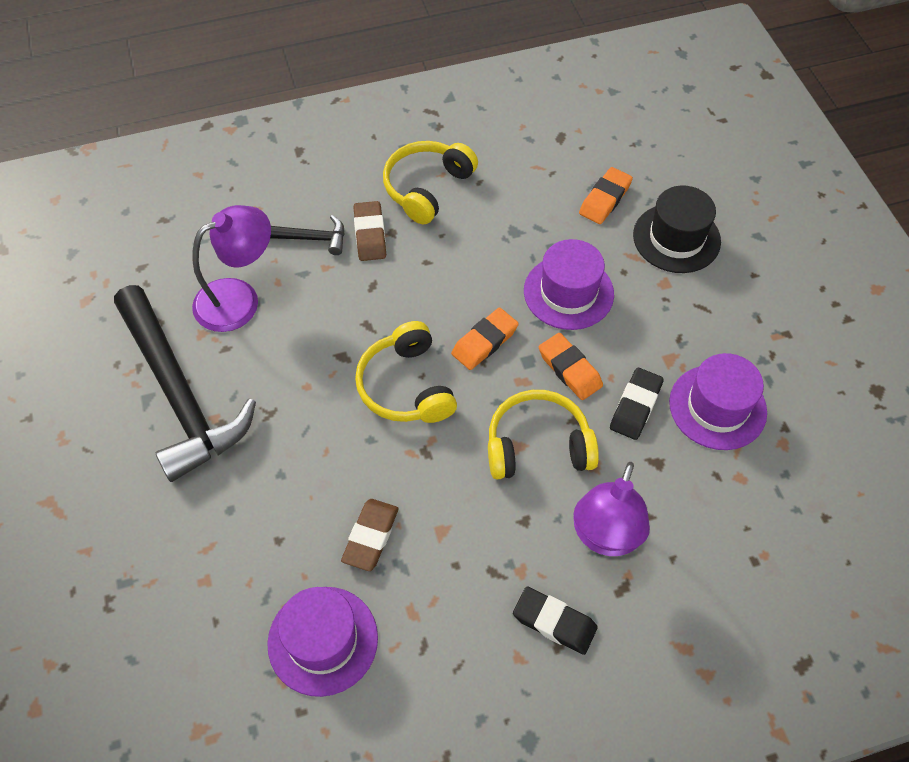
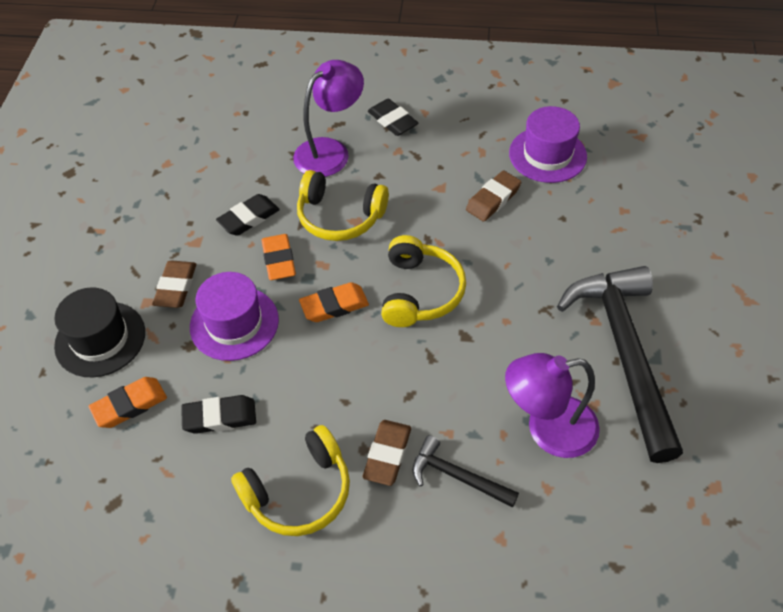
camera: 155 degrees left, 5 degrees down
purple hat [669,353,767,450] -> none
none -> brown eraser [152,261,196,308]
none -> black eraser [181,395,256,434]

